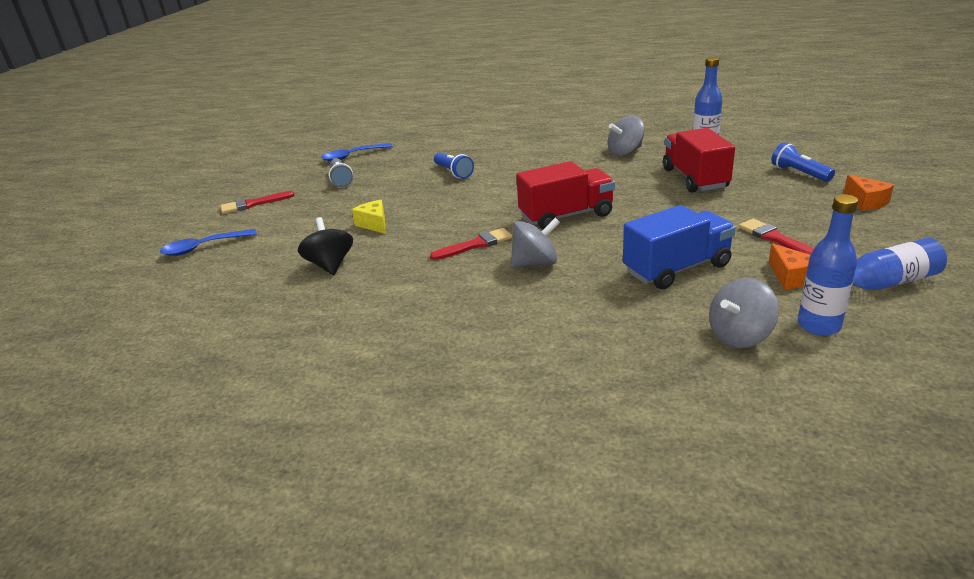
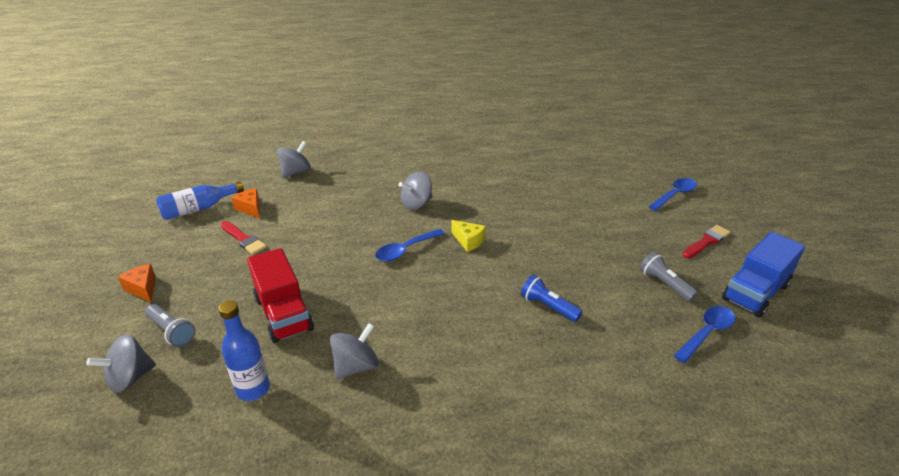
camera: 160 degrees right, 5 degrees up
black spinning top [298,217,353,275] -> none
yellow cheese [352,200,386,234] -> yellow cheese moved to [451,220,486,252]
red brush [430,228,512,260] -> none
red truck [516,161,615,230] -> blue spoon [375,229,445,261]
blue truck [623,205,736,289] -> blue truck moved to [722,232,805,317]
blue flashlight [772,142,835,182] -> grey flashlight [145,304,195,347]
blue bottle [798,194,858,336] -> none
none -> grey spinning top [86,334,156,393]

